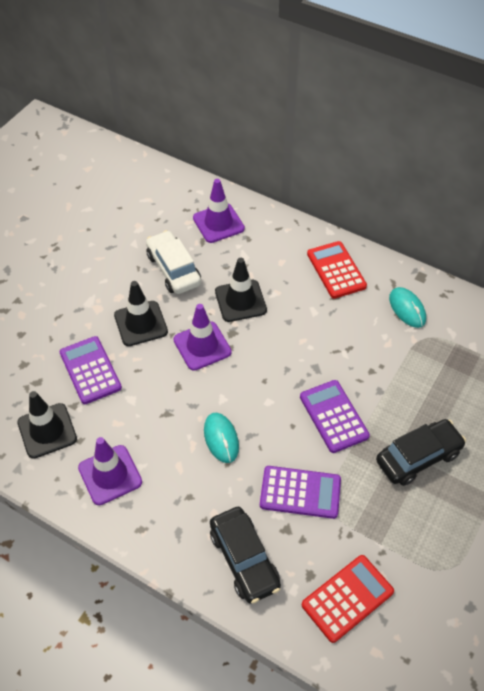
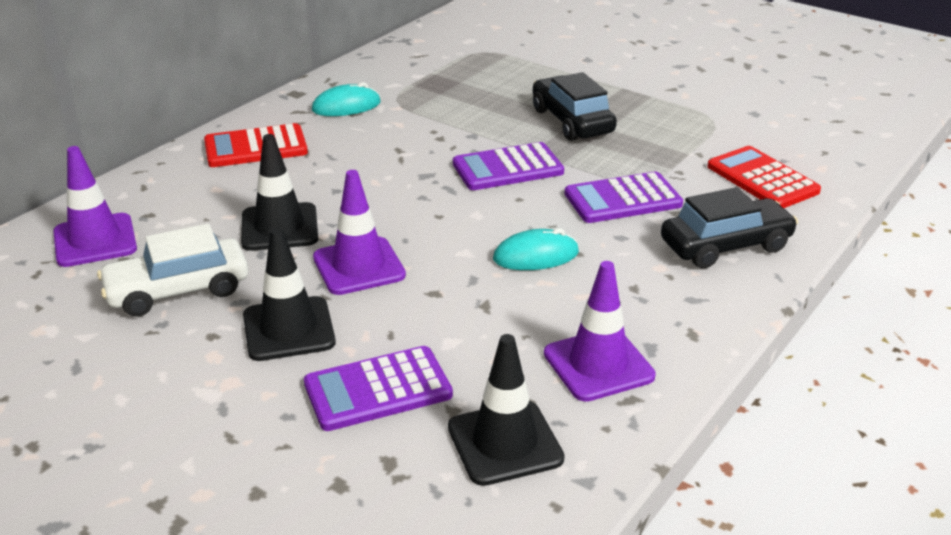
camera: 85 degrees left, 20 degrees down
purple calculator [260,466,341,519] -> purple calculator turned 120 degrees counterclockwise [565,172,683,223]

